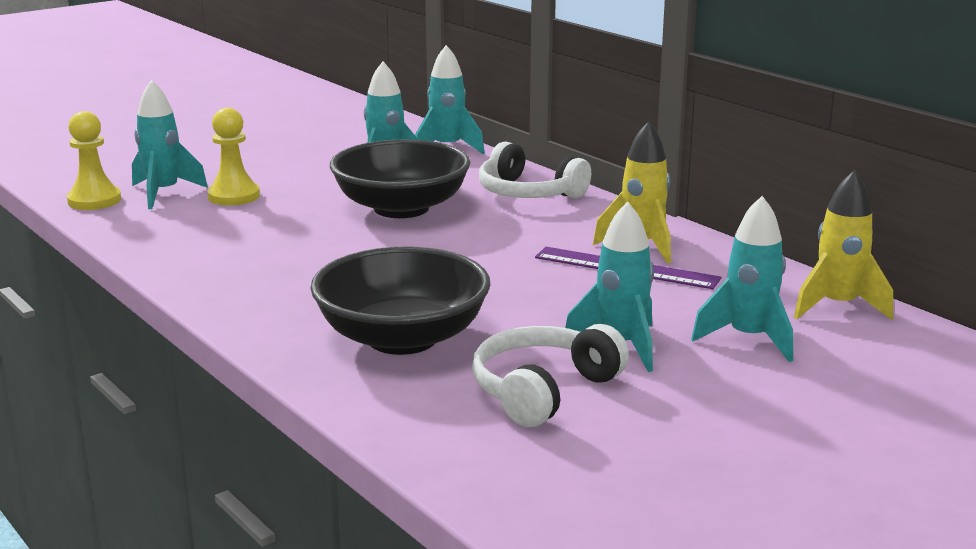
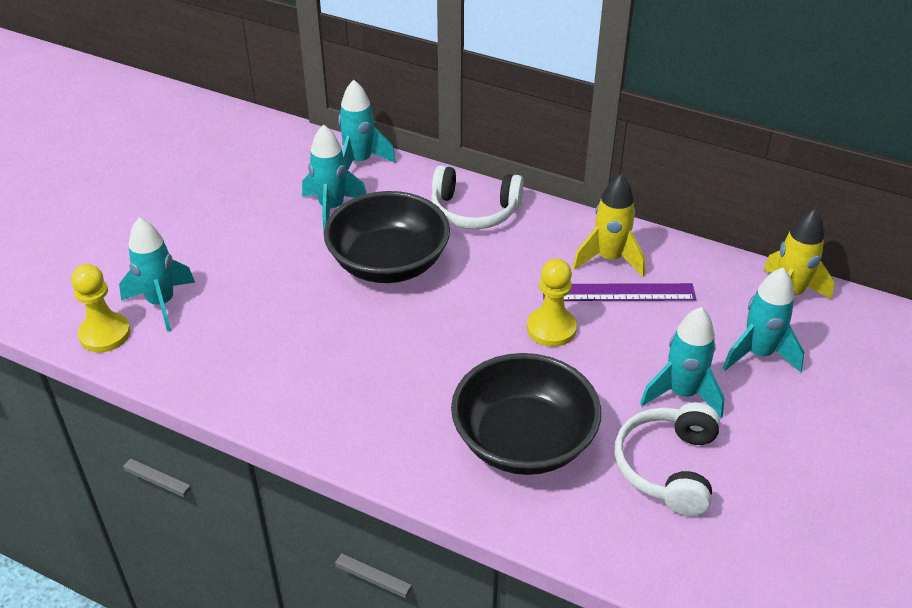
camera: 25 degrees left, 20 degrees up
yellow pawn [207,107,260,206] -> yellow pawn moved to [527,259,577,347]

